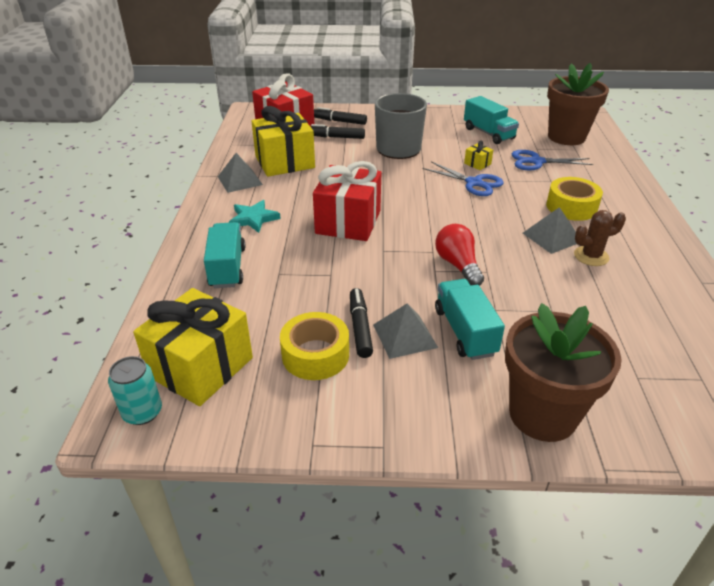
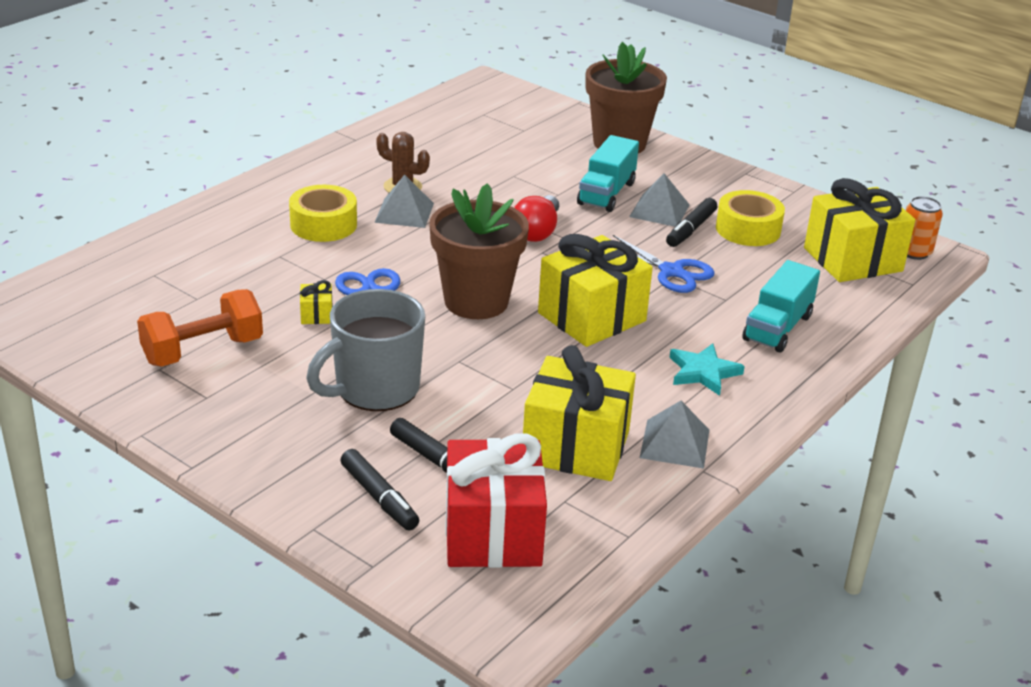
camera: 145 degrees left, 5 degrees down
turquoise can [108,356,162,425] -> orange can [906,196,943,260]
red gift [313,161,381,241] -> yellow gift [538,234,653,347]
turquoise truck [464,96,519,144] -> orange dumbbell [137,289,263,366]
blue scissors [512,150,593,170] -> blue scissors moved to [613,235,715,293]
brown flower pot [547,63,609,145] -> brown flower pot moved to [429,183,529,319]

